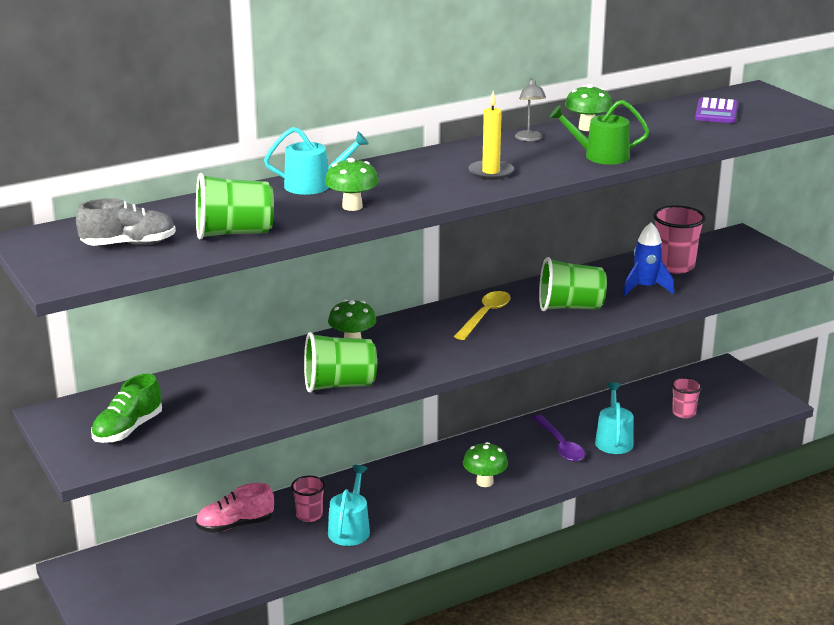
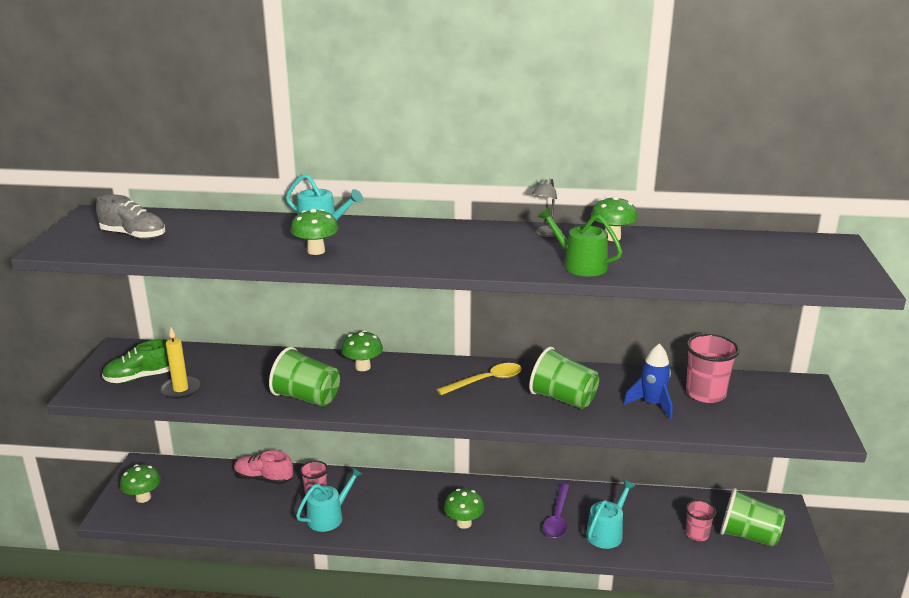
camera: 35 degrees right, 0 degrees up
green cup [196,173,274,239] -> green cup moved to [720,488,786,547]
yellow candle [468,91,514,180] -> yellow candle moved to [161,327,200,399]
purple calculator [695,97,738,123] -> none
none -> green mushroom [120,464,161,503]

